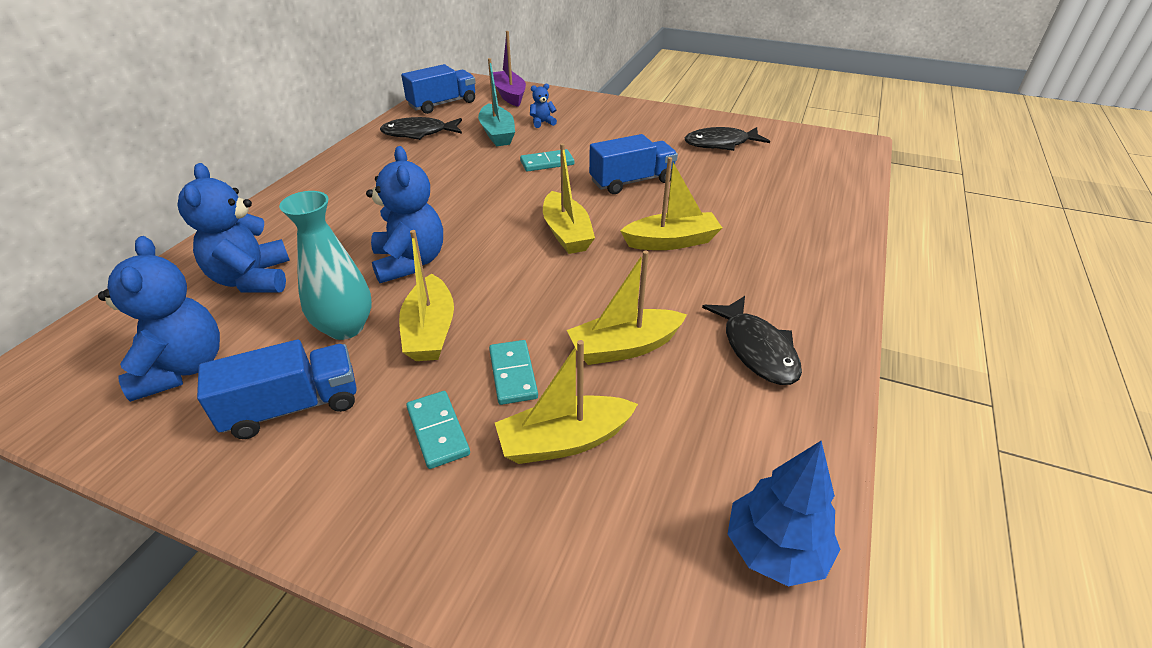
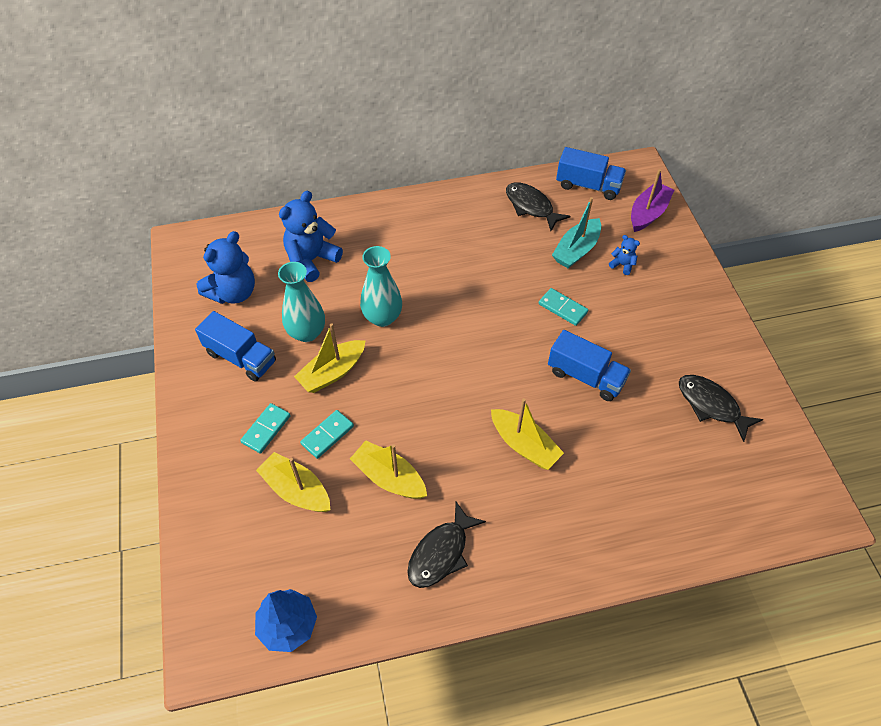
camera: 55 degrees right, 15 degrees up
blue teddy bear [366,146,443,283] -> turquoise vase [360,246,402,327]
yellow boat [543,143,595,254] -> none

